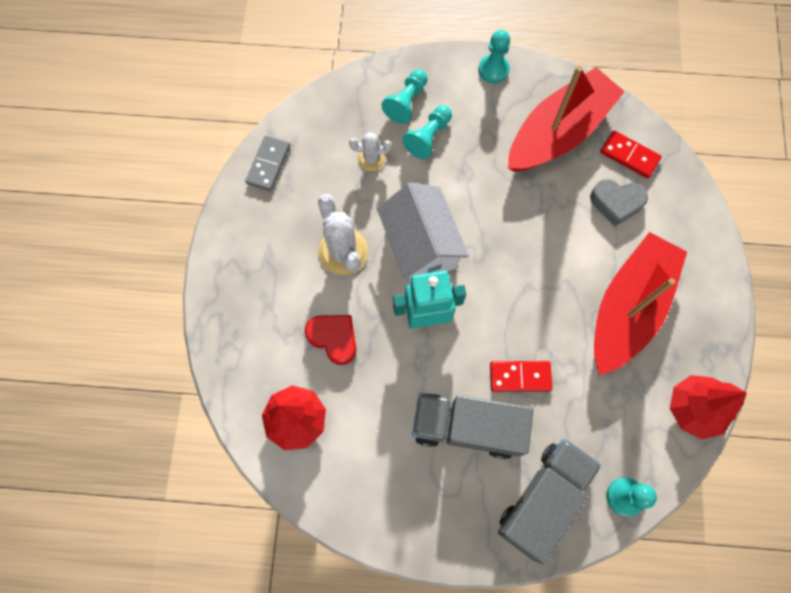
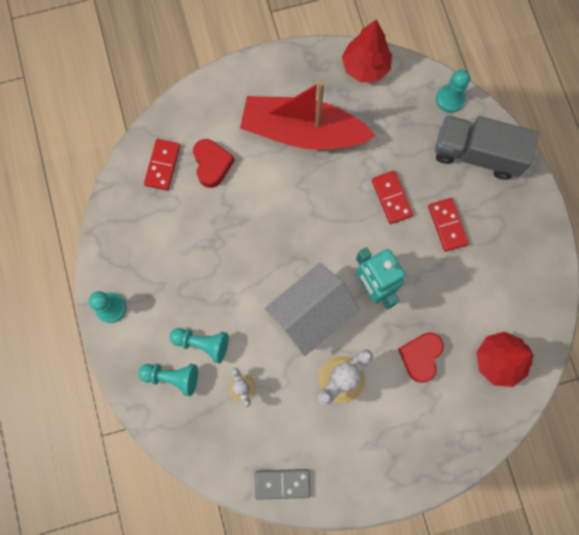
camera: 110 degrees left, 5 degrees up
grey truck [412,393,534,459] -> red domino [428,198,469,252]
red boat [508,66,625,172] -> none
grey heart [590,179,648,226] -> red heart [193,139,235,188]

